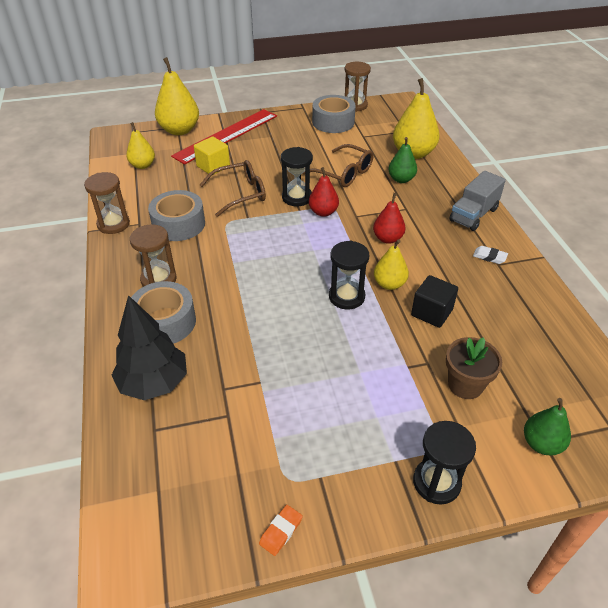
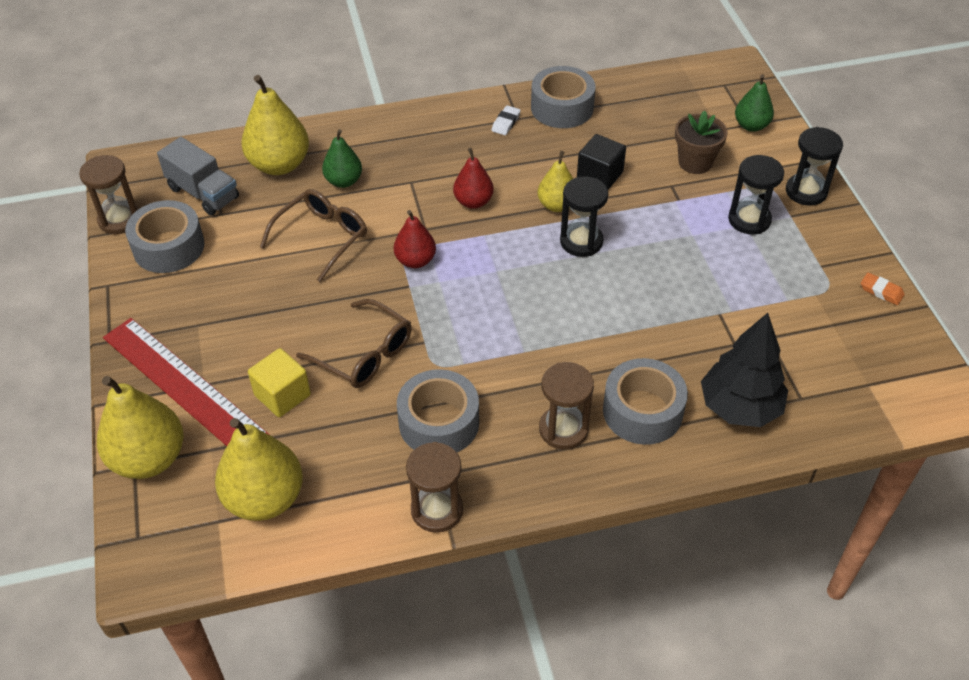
camera: 90 degrees left, 5 degrees up
yellow pear [126,122,155,169] -> yellow pear [215,418,303,521], size x1.69
brown glasses [200,160,266,217] -> brown glasses turned 150 degrees clockwise [296,299,412,388]
black hourglass [281,147,313,206] -> black hourglass moved to [728,155,784,234]
grey truck [449,171,506,231] -> grey truck moved to [157,137,239,216]
none -> grey tape [531,66,596,128]

